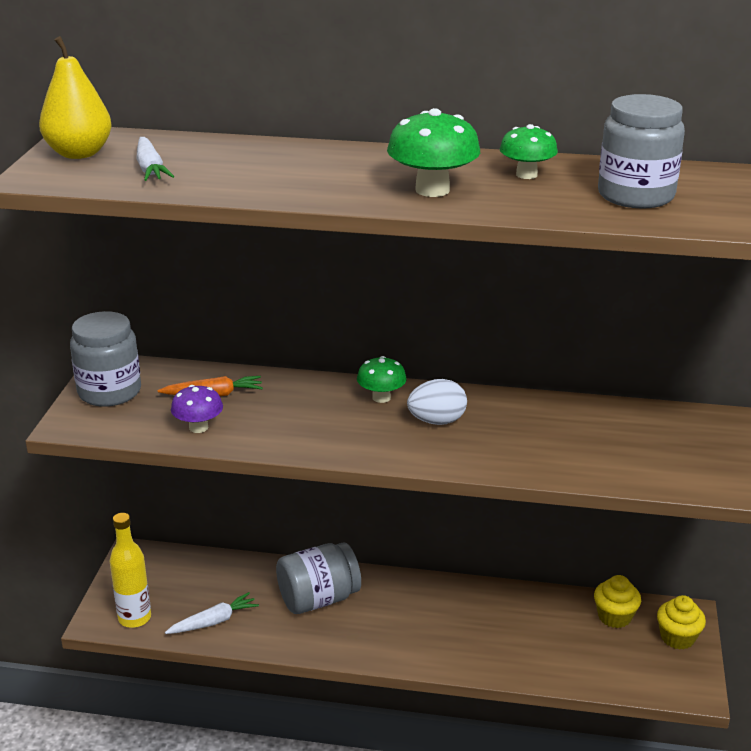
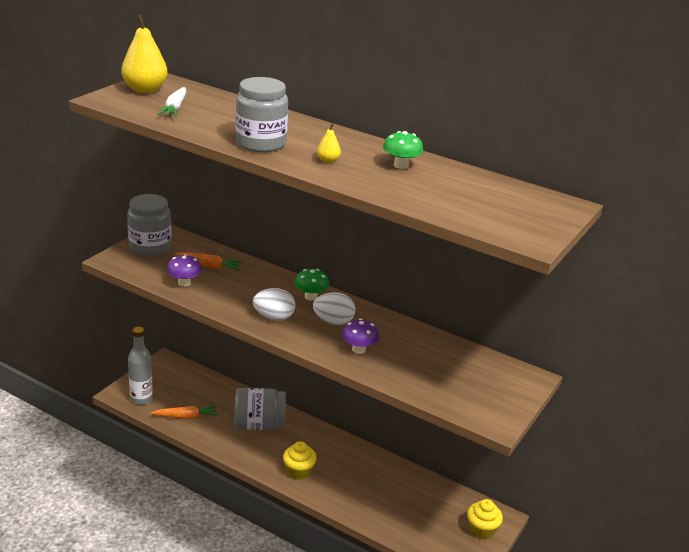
camera: 20 degrees right, 0 degrees up
yellow bottle [110,513,151,628] -> grey bottle [128,327,153,405]
white carrot [165,592,259,634] -> orange carrot [151,405,218,419]
green mushroom [387,108,480,197] -> yellow pear [317,123,341,163]
yellow cupcake [594,575,641,628] -> yellow cupcake moved to [283,441,317,480]
grey jar [598,94,685,208] -> grey jar moved to [235,77,288,152]
none -> white egg [253,288,295,321]
none -> purple mushroom [342,318,379,354]

